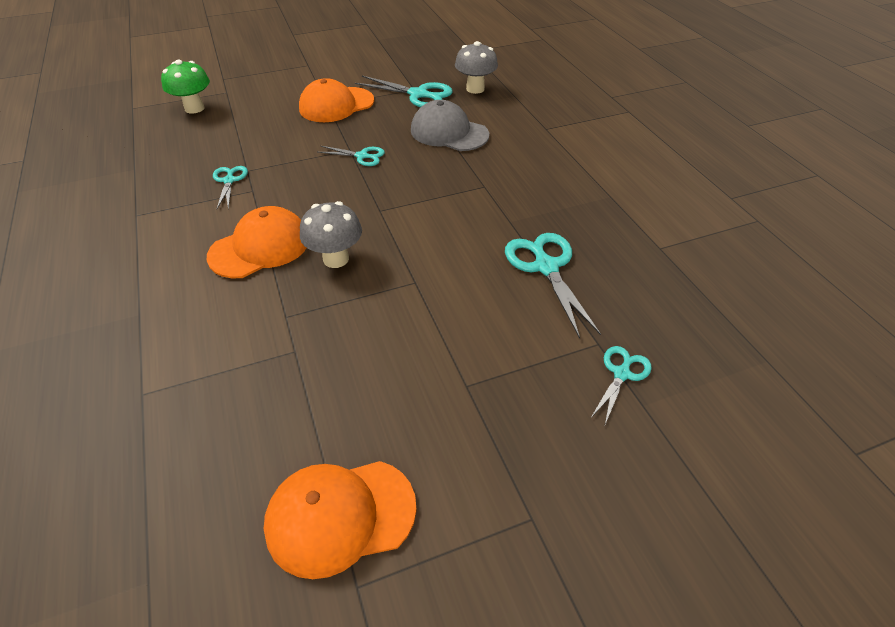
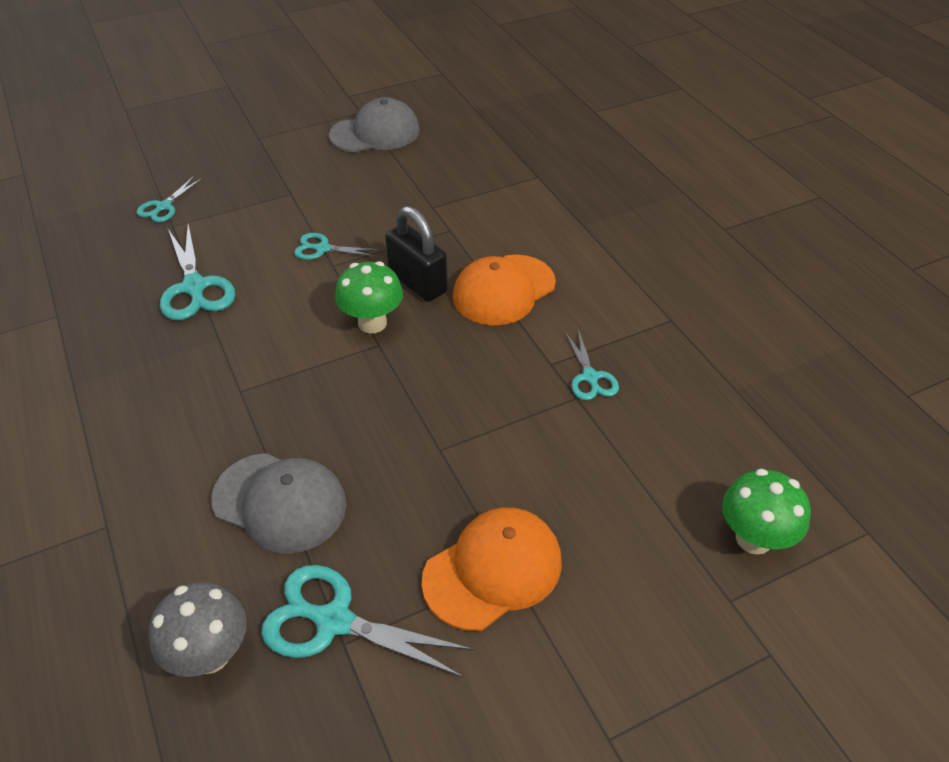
camera: 175 degrees right, 0 degrees up
orange cap [264,461,417,579] -> grey cap [329,97,420,153]
grey mushroom [300,201,362,268] -> black padlock [385,206,448,302]
turquoise scissors [318,146,385,166] -> turquoise scissors moved to [294,233,380,260]
none -> green mushroom [335,261,403,333]

